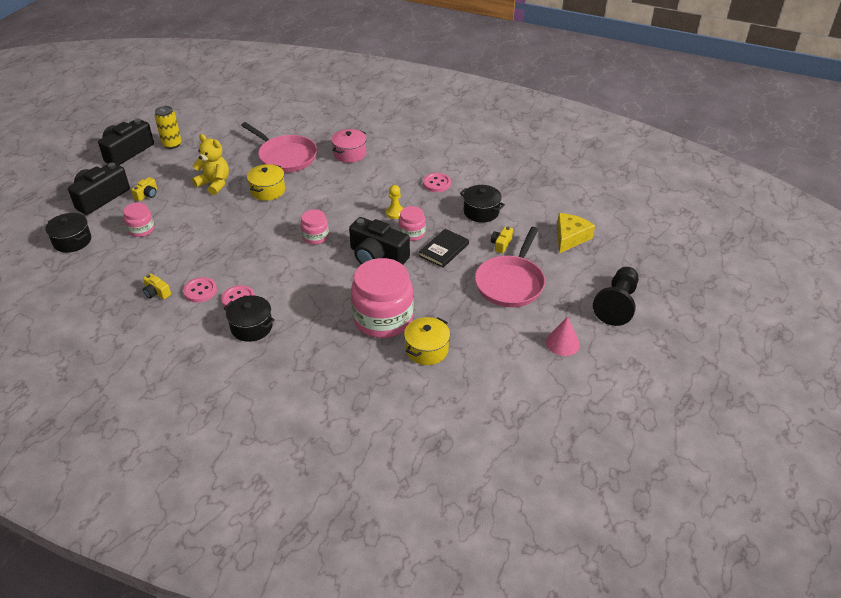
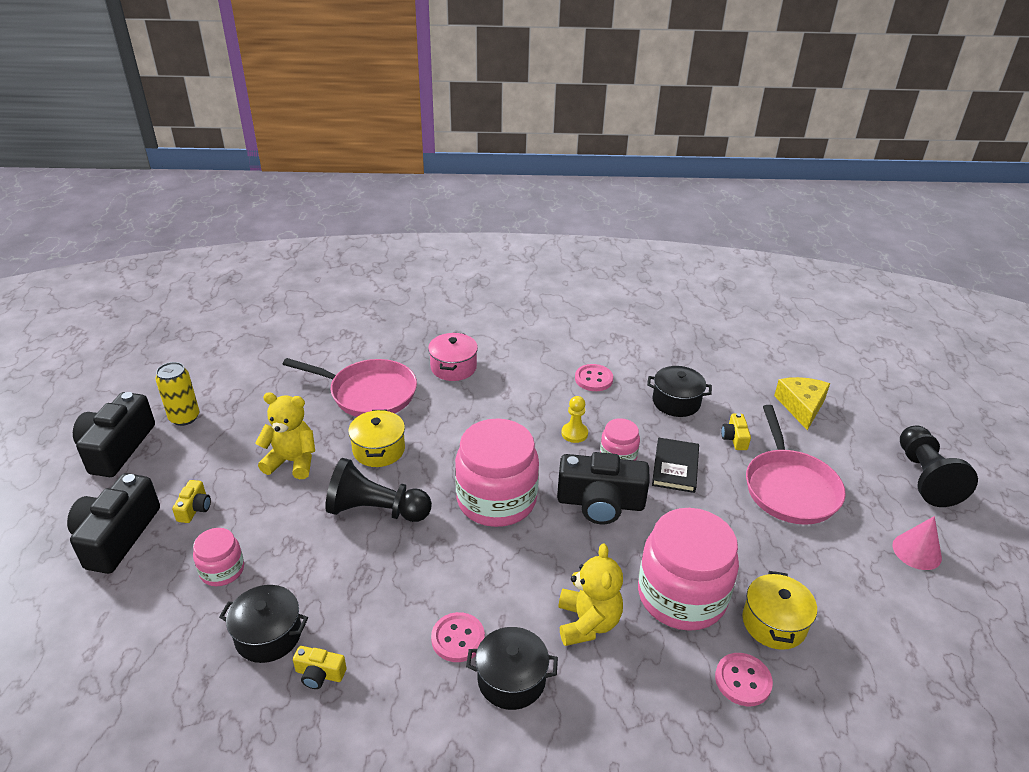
camera: 25 degrees left, 5 degrees down
black pot [45,213,91,253] -> black pot moved to [219,585,308,663]
pink button [183,277,217,303] -> pink button moved to [715,653,773,706]
pink jar [301,209,329,244] -> pink jar [455,418,539,527], size x2.02
none -> black pawn [325,458,432,522]
none -> yellow teddy bear [558,543,623,646]

